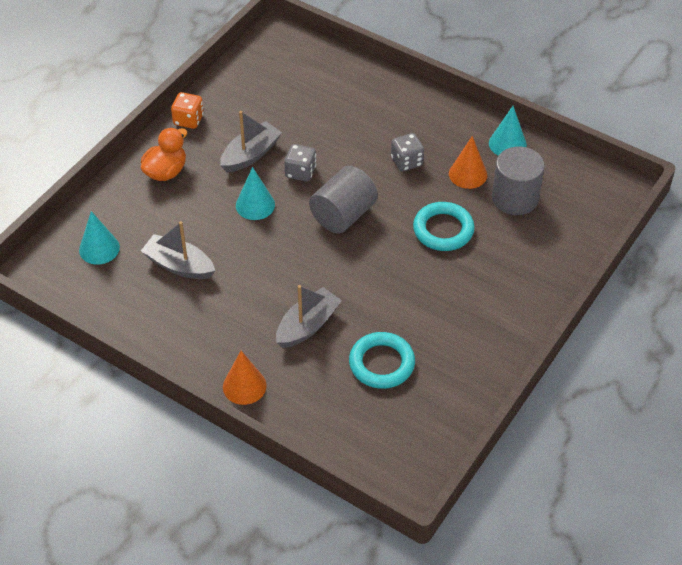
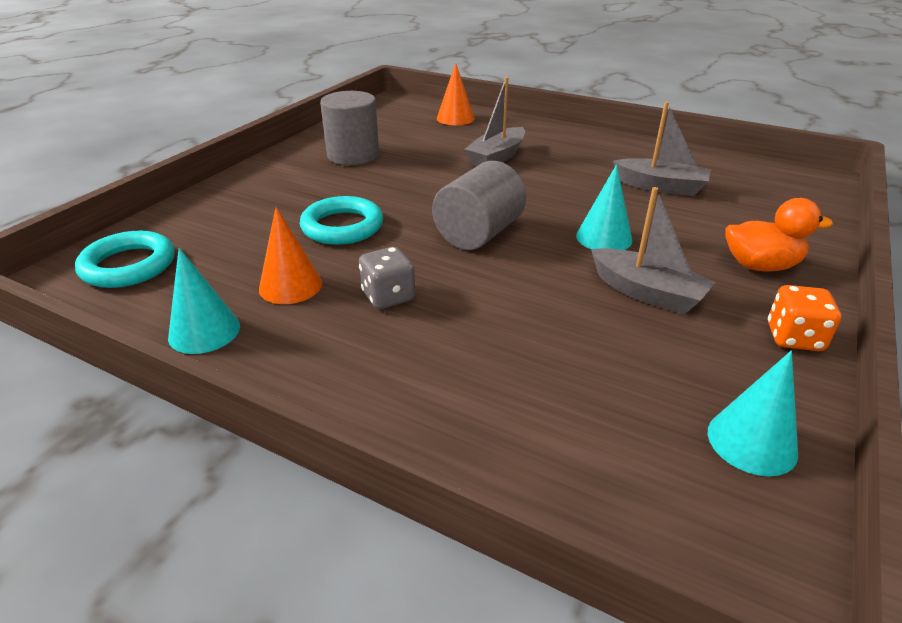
camera: 175 degrees right, 15 degrees down
turquoise cone [79,211,120,265] -> turquoise cone moved to [708,351,798,476]
orange duck [141,128,187,181] -> orange duck turned 120 degrees counterclockwise [726,198,833,272]
grey boat [220,111,282,172] -> grey boat turned 90 degrees counterclockwise [591,187,715,314]
orange cone [223,351,266,405] -> orange cone moved to [437,63,475,125]
grey dice [284,144,316,182] -> none
turquoise ring [349,332,415,389] -> turquoise ring moved to [75,231,175,288]
grey cylinder [492,147,545,215] -> grey cylinder moved to [320,91,379,165]

